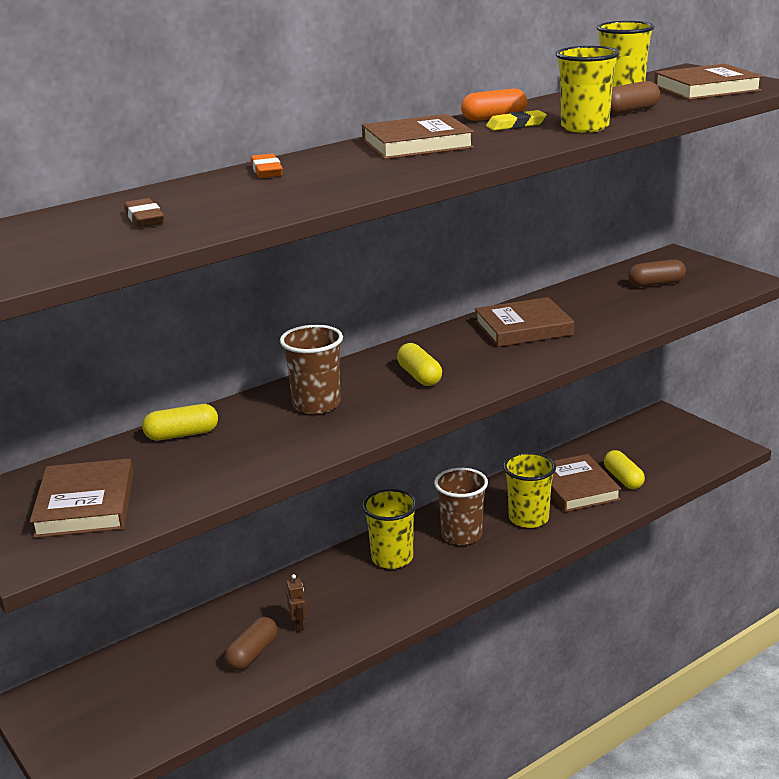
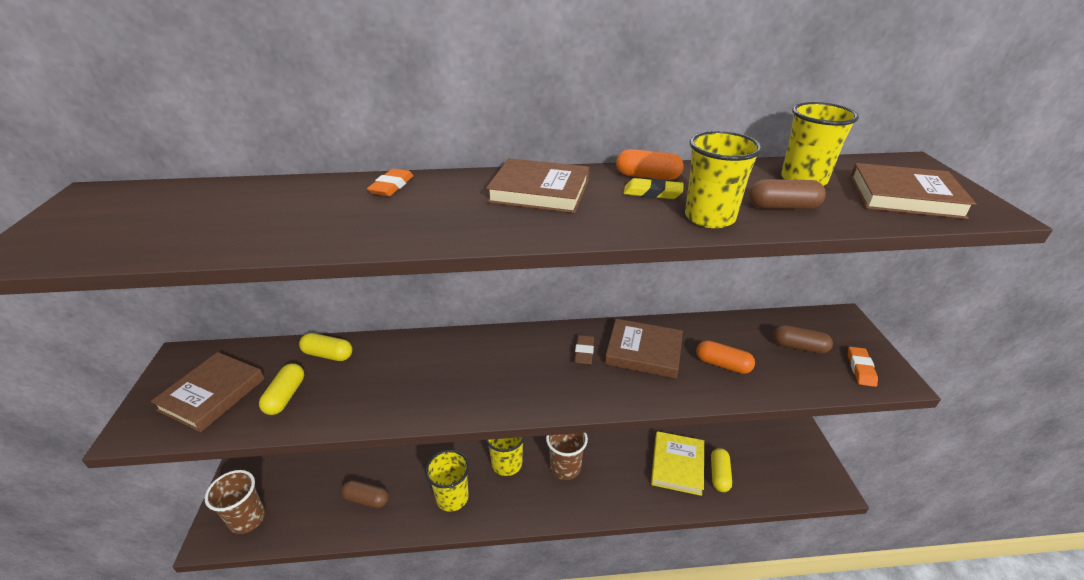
camera: 30 degrees right, 10 degrees up
brown eraser [124,198,164,227] -> brown eraser moved to [574,335,594,365]
brown capsule [224,617,278,670] -> brown capsule turned 45 degrees clockwise [341,480,388,508]
brown cup [280,325,343,414] -> brown cup moved to [205,470,265,534]
brown robot [286,574,307,632] -> none
yellow capsule [397,343,442,386] -> yellow capsule moved to [259,363,304,415]
yellow cup [503,452,556,528] -> yellow cup moved to [425,450,469,512]
brown book [551,454,621,512] -> yellow book [651,431,704,496]
none -> orange capsule [696,340,755,374]
none -> orange eraser [848,347,878,387]

